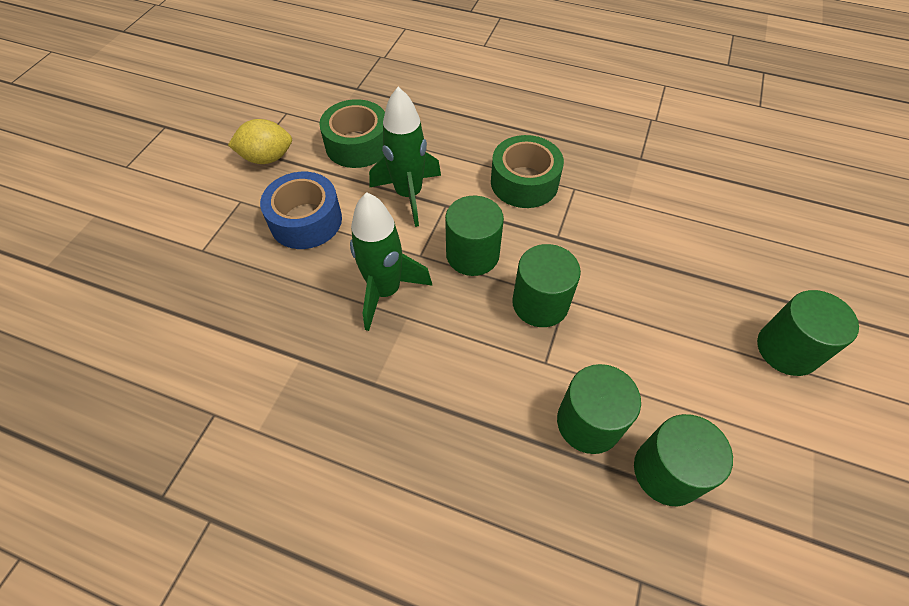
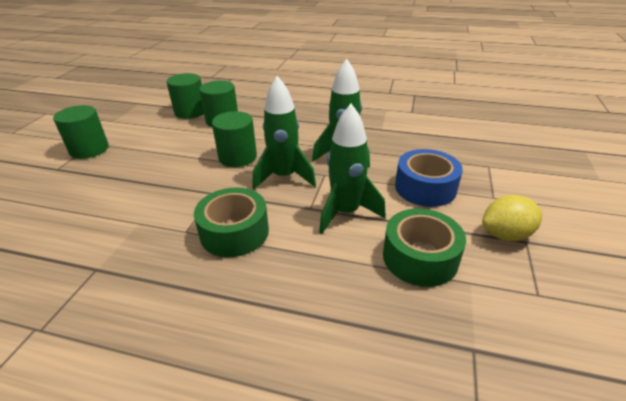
camera: 175 degrees right, 20 degrees down
green cylinder [445,196,504,276] -> green rocket [253,76,316,189]

